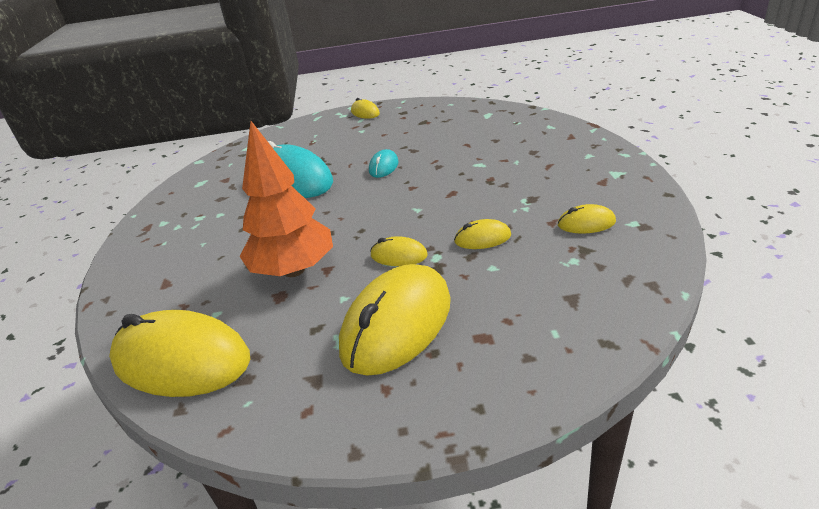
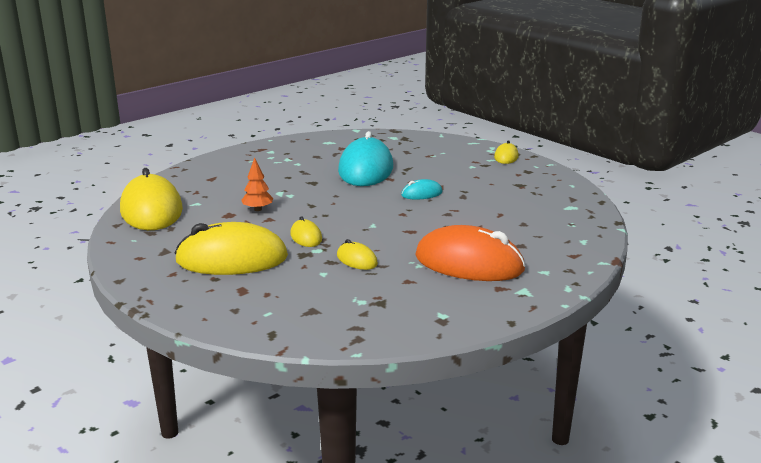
camera: 50 degrees right, 10 degrees down
orange tree [240,121,333,277] -> orange tree [241,157,274,211], size x0.46
yellow mouse [558,204,616,233] -> none
none -> orange mouse [415,225,526,281]

